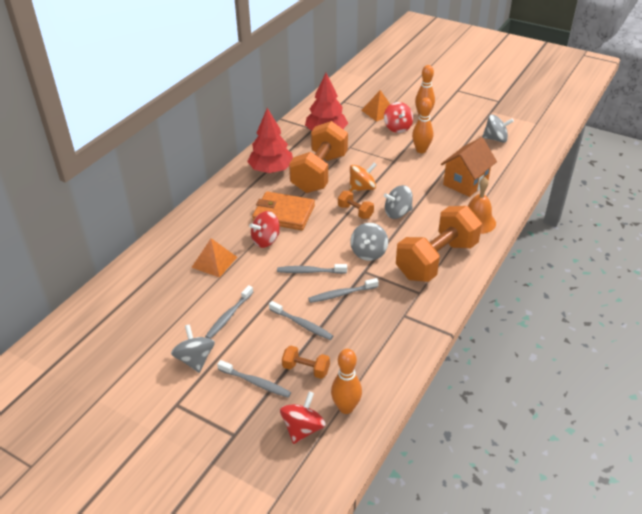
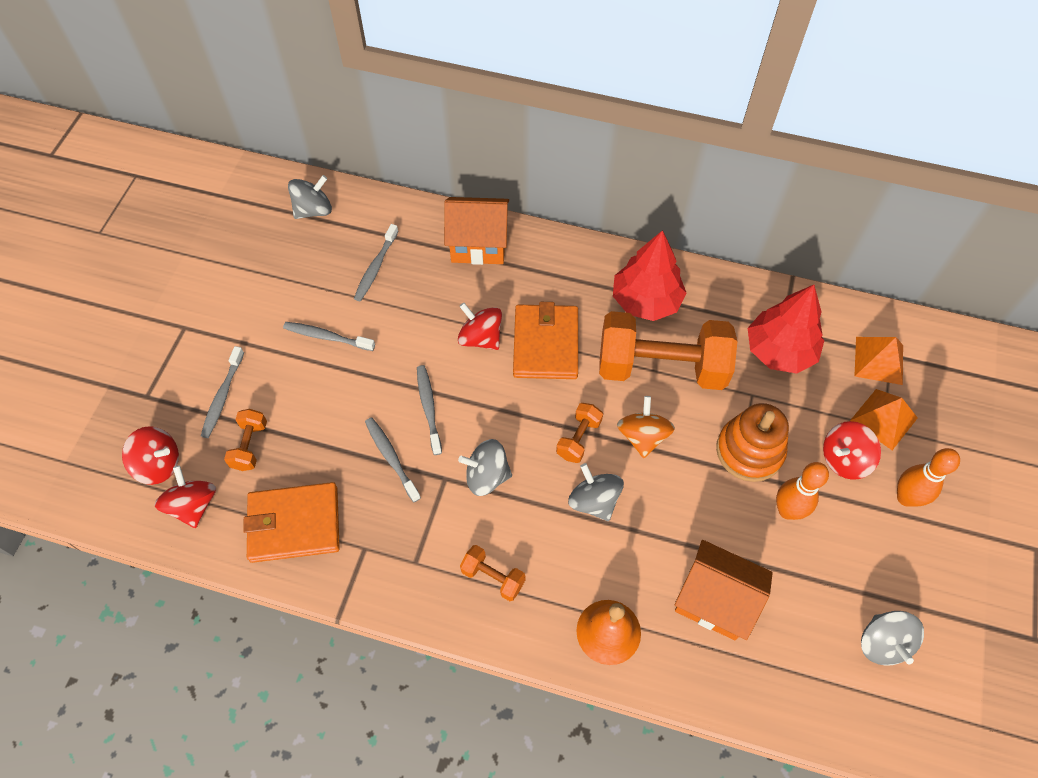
camera: 75 degrees right, 20 degrees up
grey spinning top [171,324,215,373] -> grey spinning top moved to [288,175,332,219]
orange pyramid [191,238,237,278] -> orange pyramid moved to [855,337,903,385]
grey toothbrush [269,301,333,340] -> grey toothbrush moved to [354,224,399,301]
orange bowling pin [331,349,362,414] -> red spinning top [154,465,216,528]
orange spinning top [349,163,377,192] -> orange spinning top turned 135 degrees counterclockwise [617,396,675,458]
orange dumbbell [396,206,482,282] -> orange dumbbell [460,545,526,601], size x0.43
none -> orange wallet [243,482,340,563]
none -> orange house [444,197,509,265]
none -> orange stacking toy [716,403,789,482]

